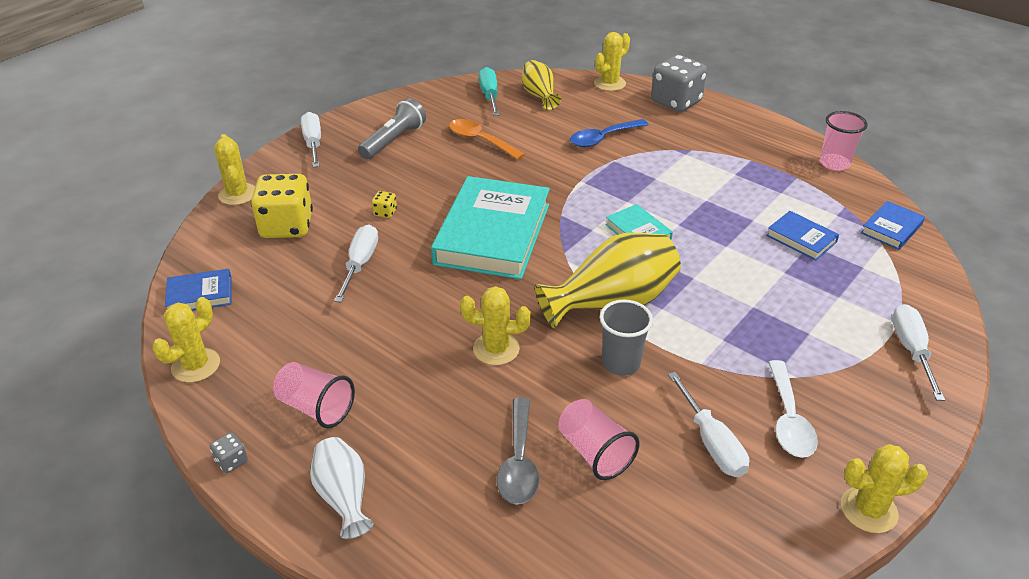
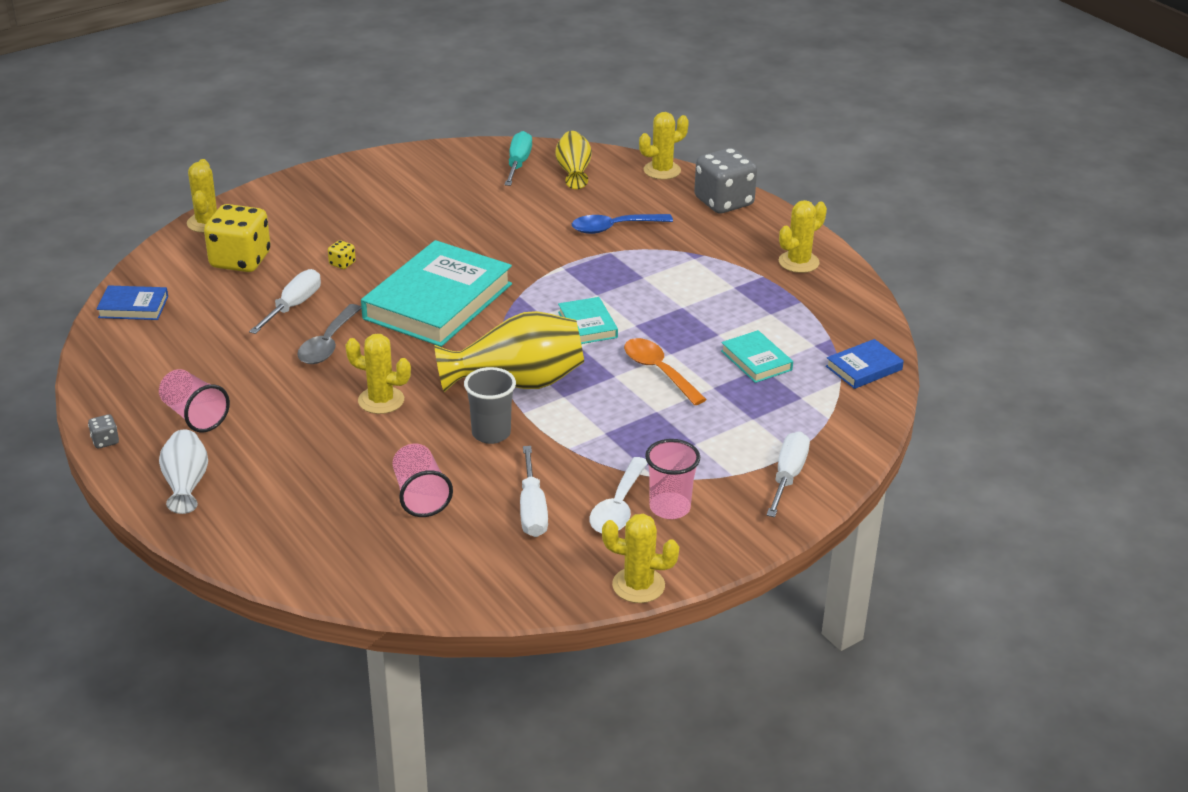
camera: 15 degrees right, 5 degrees down
yellow cactus [152,297,220,383] -> yellow cactus moved to [779,200,827,273]
white screwdriver [301,112,321,168] -> none
grey flashlight [358,98,426,159] -> none
orange spoon [449,119,525,160] -> orange spoon moved to [624,338,707,405]
grey spoon [497,397,539,505] -> grey spoon moved to [297,304,362,364]
blue book [766,211,839,261] -> turquoise book [721,330,793,383]
pink cup [820,111,868,171] -> pink cup moved to [645,439,700,519]

